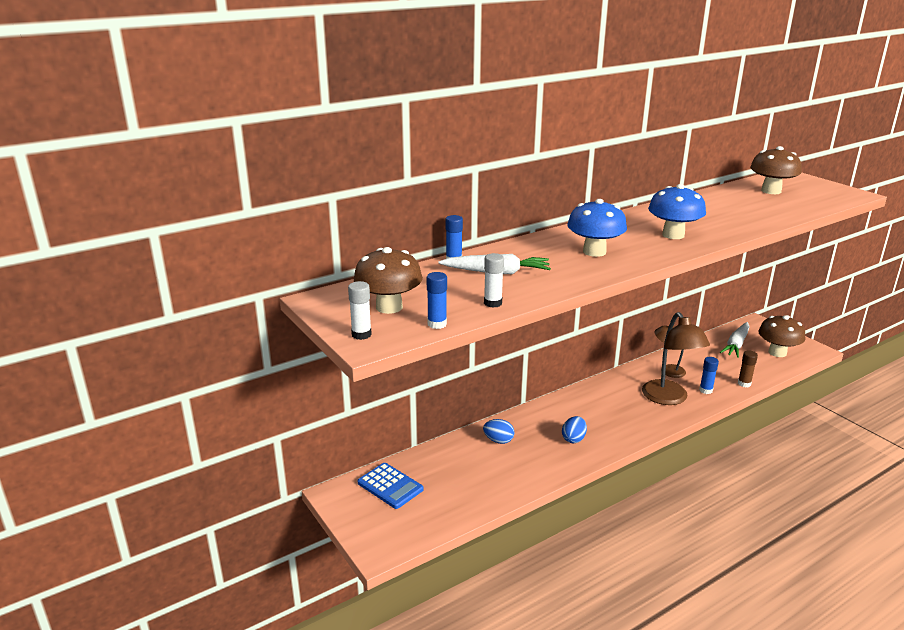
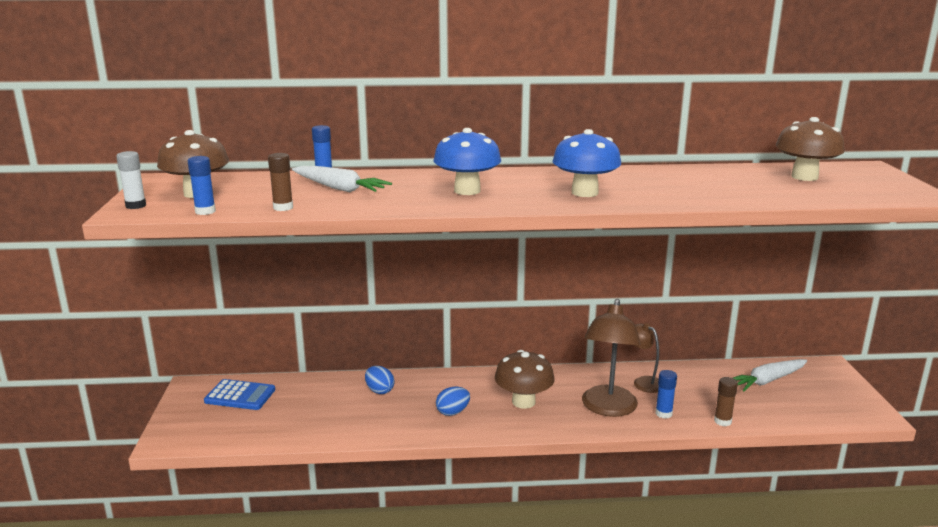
camera: 30 degrees right, 5 degrees down
blue calculator [357,463,424,509] -> blue calculator turned 60 degrees counterclockwise [204,379,275,410]
white glue stick [484,253,504,308] -> brown glue stick [268,153,293,211]
brown mushroom [758,315,806,357] -> brown mushroom moved to [494,350,555,409]

